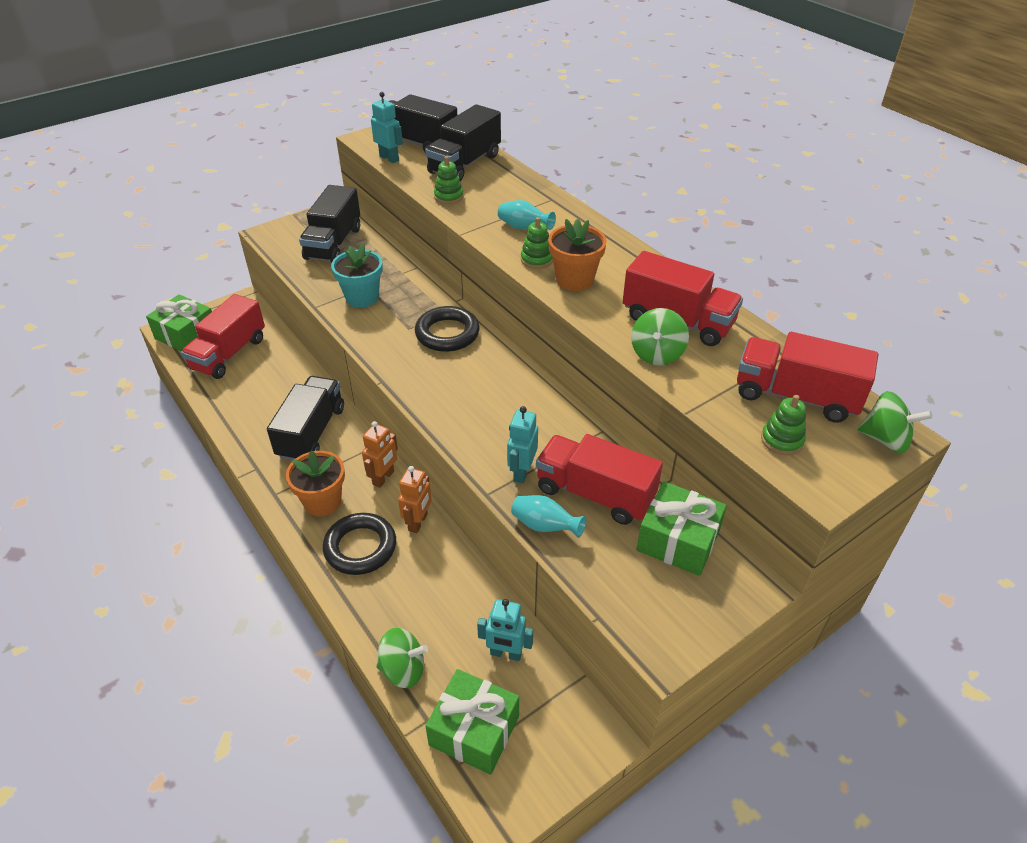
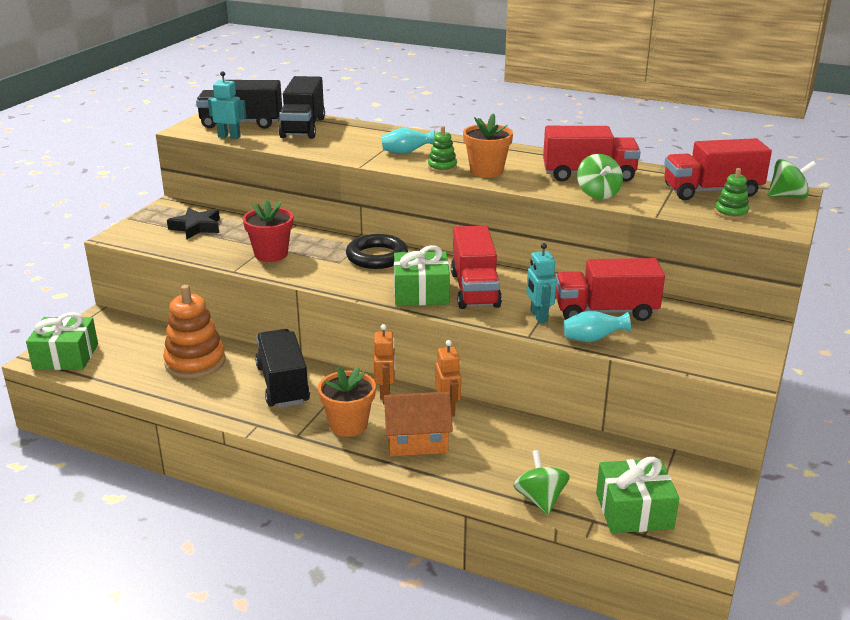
camera: 30 degrees left, 15 degrees down
red truck [181,294,265,379] -> red truck moved to [451,225,502,309]
black truck [299,185,360,262] -> black star [167,208,220,239]
black ring [323,513,396,575] -> orange house [383,392,453,456]
turquoise flower pot [331,244,383,308] -> red flower pot [243,199,293,262]
green spinning top [376,628,428,688] -> green spinning top turned 75 degrees counterclockwise [513,450,570,514]
green stacking toy [434,156,464,204] -> none
turquoise robot [477,599,533,661] -> none
green gift [636,481,727,576] -> green gift moved to [394,245,450,306]
none -> orange stacking toy [163,285,226,378]

